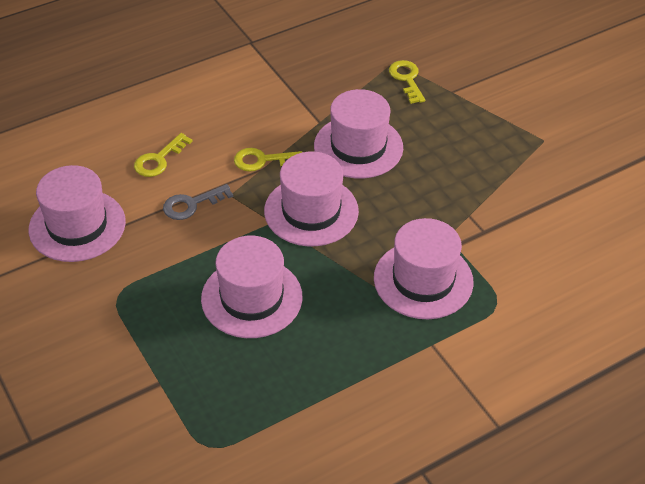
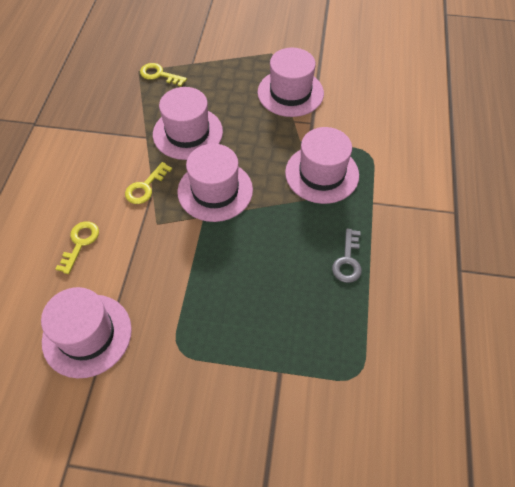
camera: 50 degrees left, 10 degrees up
yellow key [134,133,193,177] -> yellow key turned 150 degrees counterclockwise [55,221,99,274]
grey key [163,184,233,220] -> grey key moved to [332,229,362,283]
pink hat [201,236,302,338] -> pink hat moved to [258,48,324,117]

